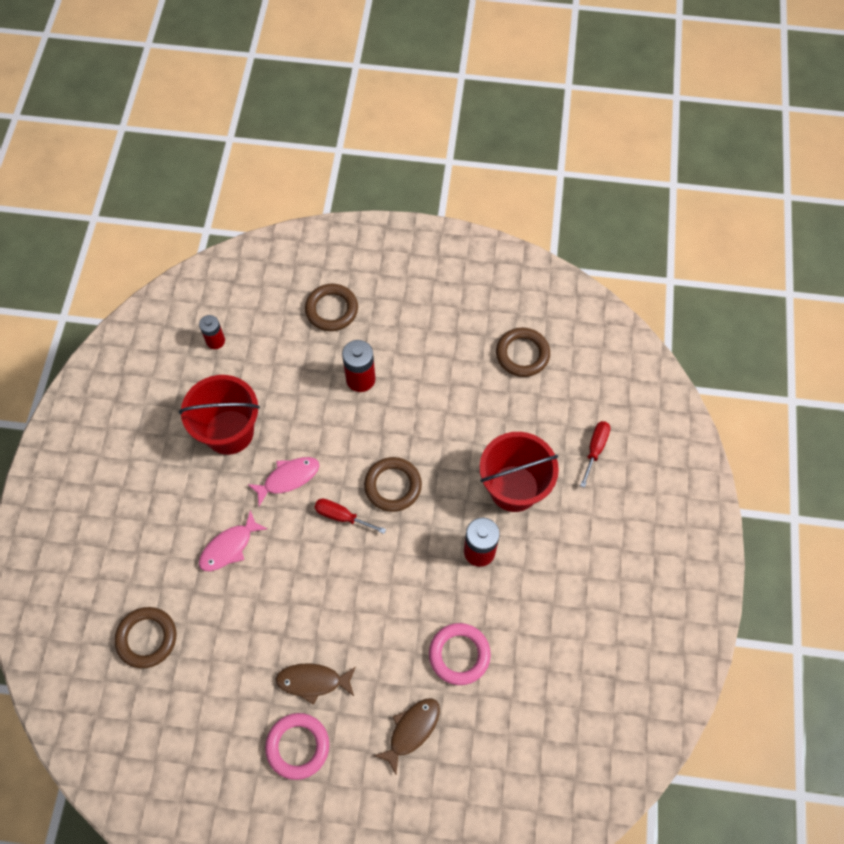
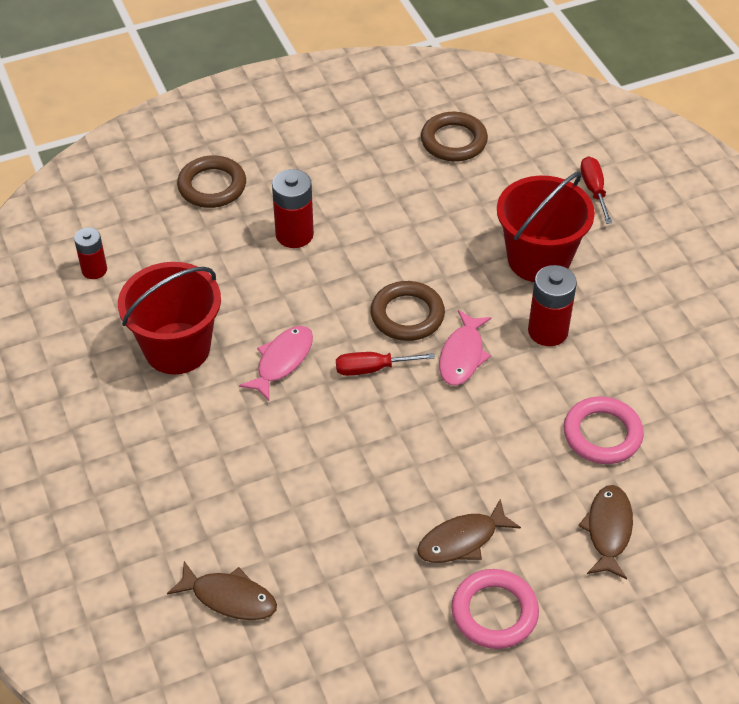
camera: 30 degrees left, 15 degrees down
brown ring [115,607,176,668] -> brown fish [167,561,277,620]
pink fish [199,510,268,571] -> pink fish moved to [439,310,492,385]

